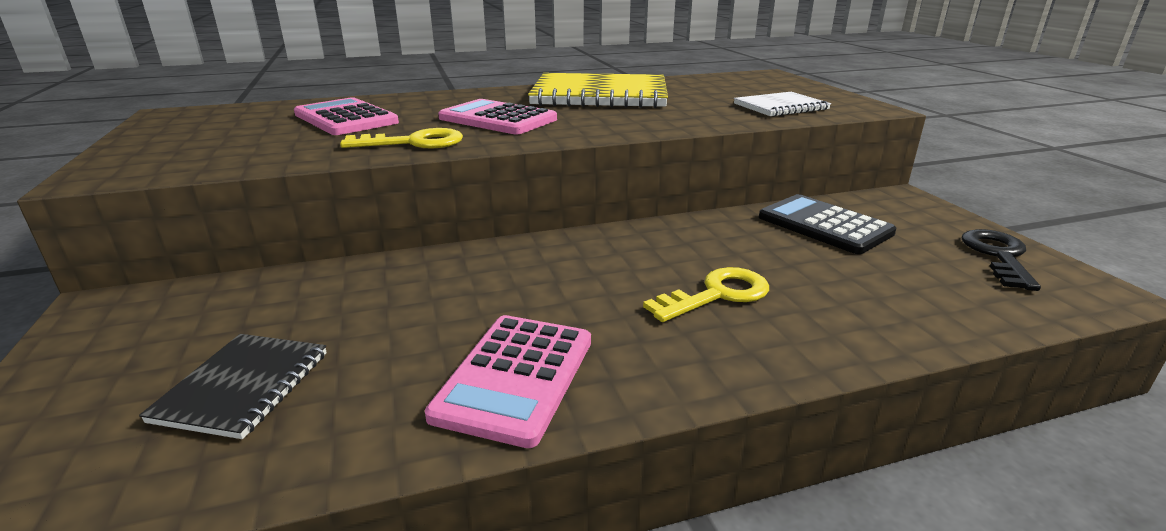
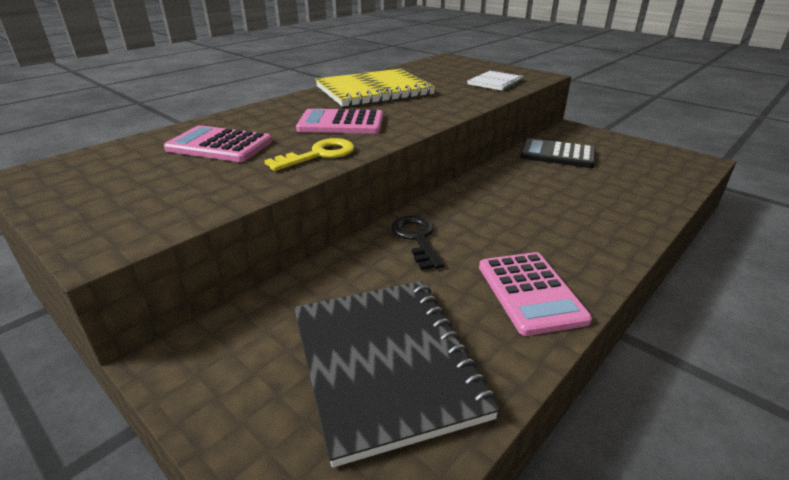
camera: 30 degrees left, 5 degrees up
black notebook [139,334,327,439] -> black notebook [294,281,500,468], size x1.89
yellow key [643,267,769,322] -> none
black key [962,229,1041,291] -> black key moved to [391,215,444,270]

